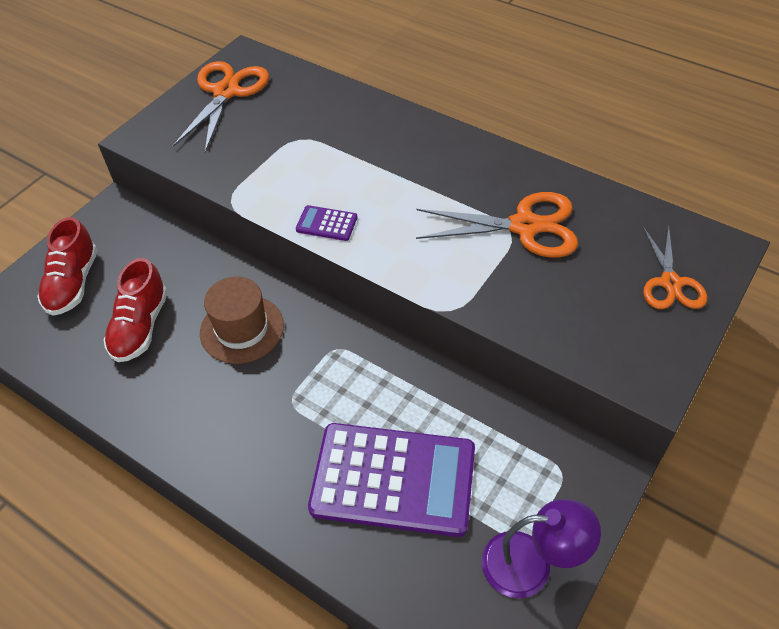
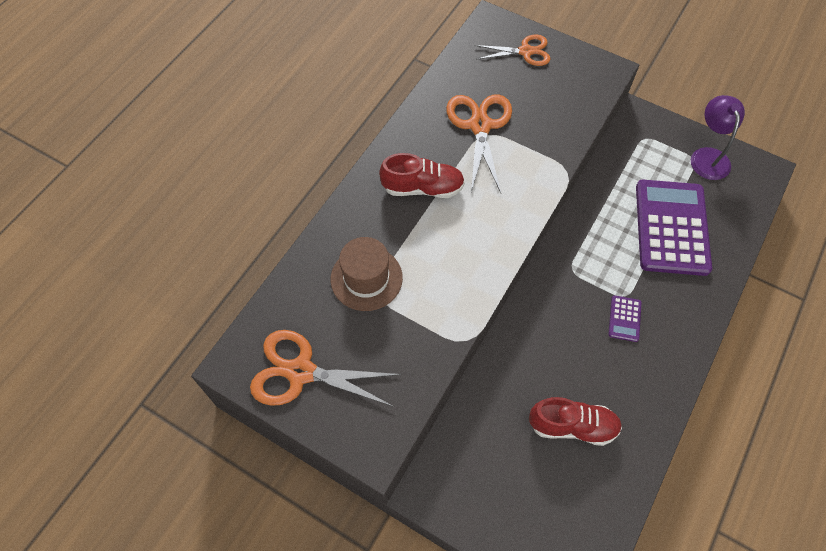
camera: 95 degrees left, 10 degrees up
red shoe [37,217,98,316] -> red shoe moved to [379,153,465,198]
brown hat [200,276,284,364] -> brown hat moved to [331,237,403,311]
purple calculator [296,205,357,241] -> purple calculator moved to [608,295,642,342]

